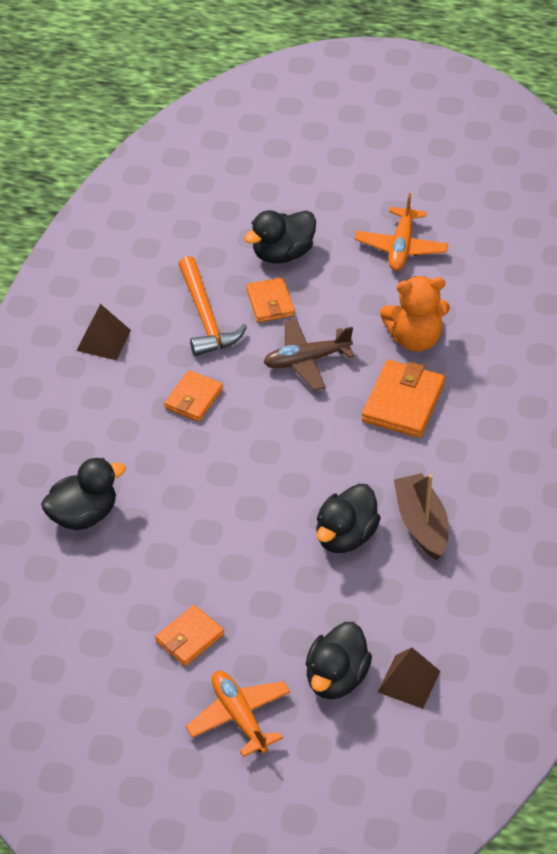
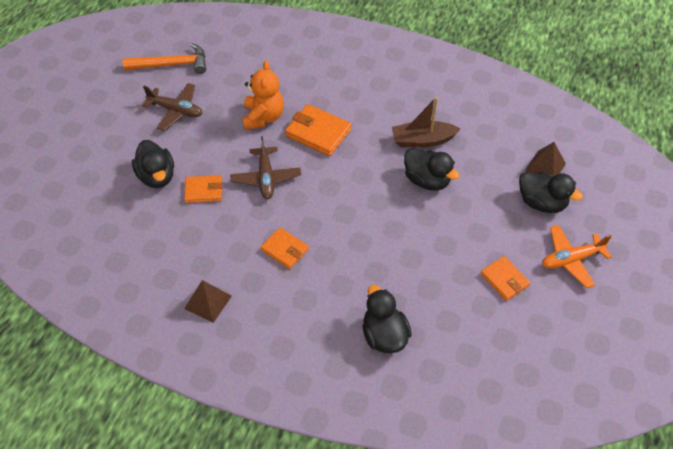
camera: 80 degrees left, 5 degrees up
orange hammer [178,256,247,356] -> orange hammer moved to [123,43,206,74]
orange plane [355,193,448,271] -> brown plane [142,83,203,131]

